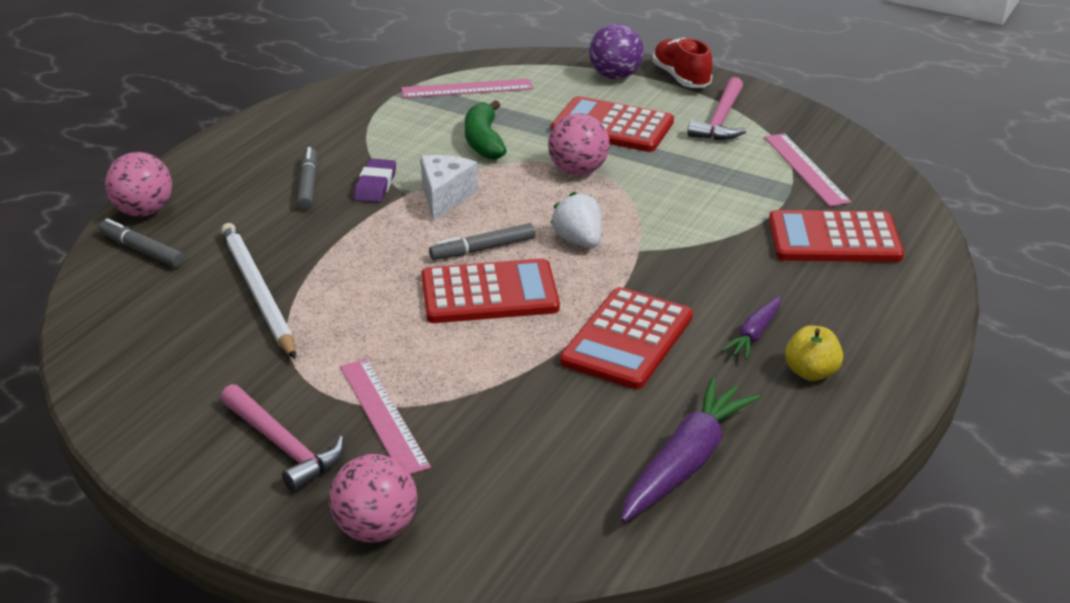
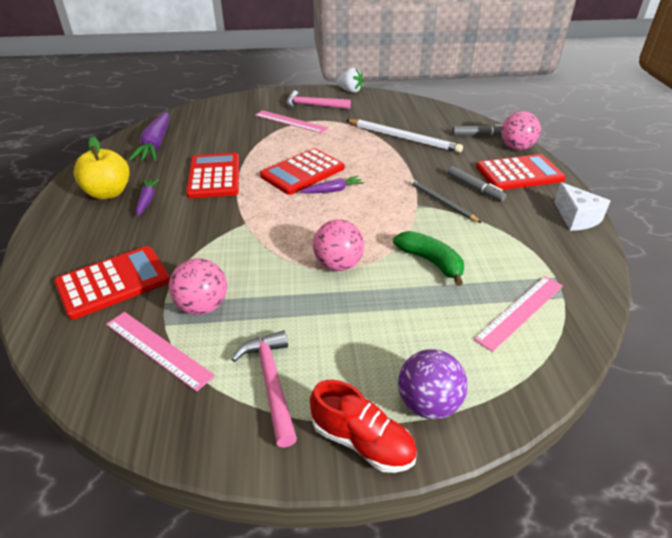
camera: 145 degrees right, 5 degrees up
pink ball [329,454,417,542] -> pink ball moved to [169,258,227,315]
purple eraser [354,159,396,203] -> grey pencil [409,179,481,223]
white cheese [421,155,478,221] -> white cheese moved to [554,182,610,231]
grey marker [429,223,535,260] -> purple carrot [300,176,364,194]
red calculator [551,96,674,152] -> red calculator moved to [476,154,566,190]
white strawberry [551,192,602,248] -> white strawberry moved to [337,68,364,93]
yellow apple [785,325,843,381] -> yellow apple [74,136,130,199], size x1.60

